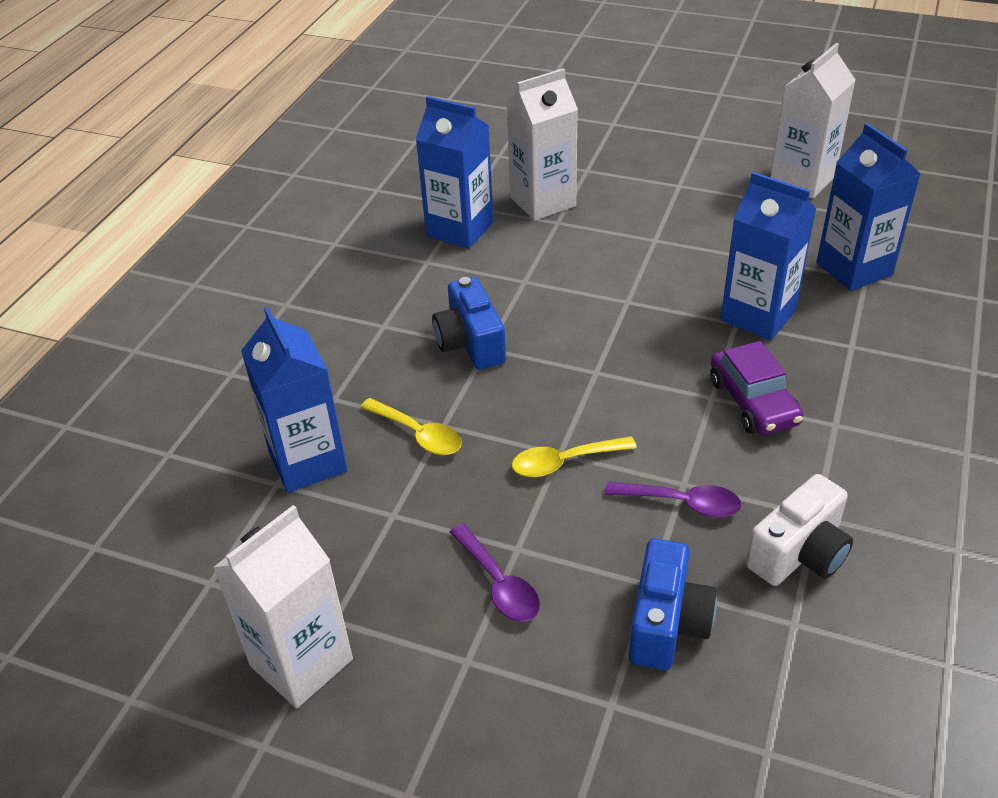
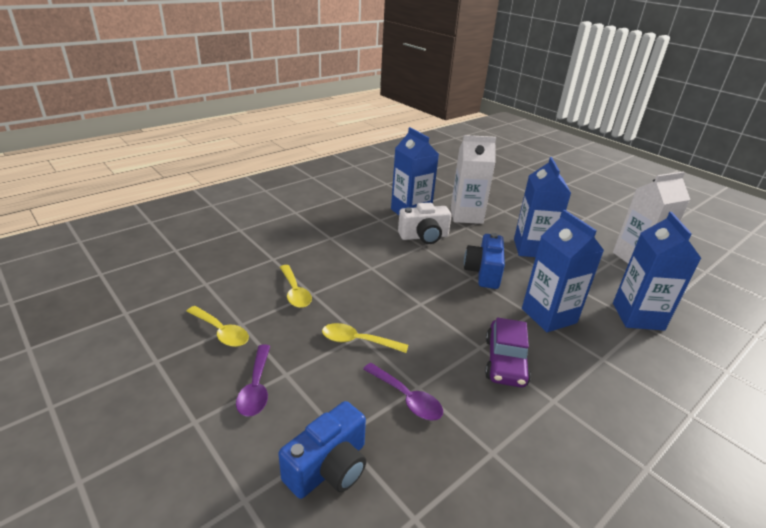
camera: 25 degrees right, 10 degrees down
white carton [213,505,353,708] -> none
blue carton [241,307,348,493] -> blue carton moved to [514,157,571,257]
blue camera [432,277,506,370] -> blue camera moved to [464,233,505,289]
white camera [746,474,853,586] -> white camera moved to [398,203,452,244]
none -> yellow spoon [186,306,249,347]

